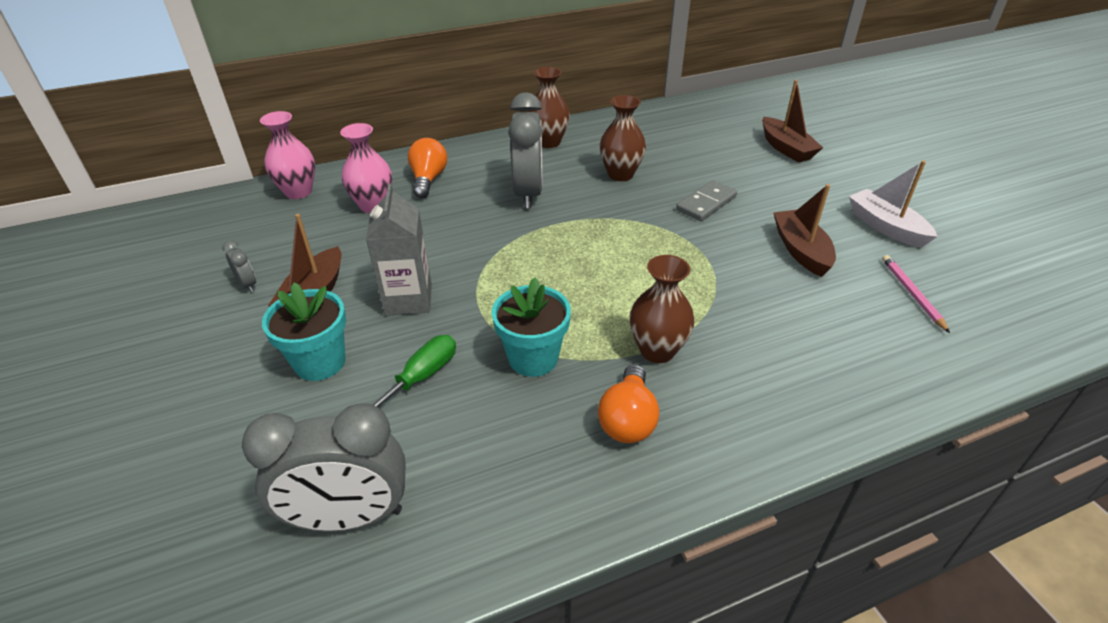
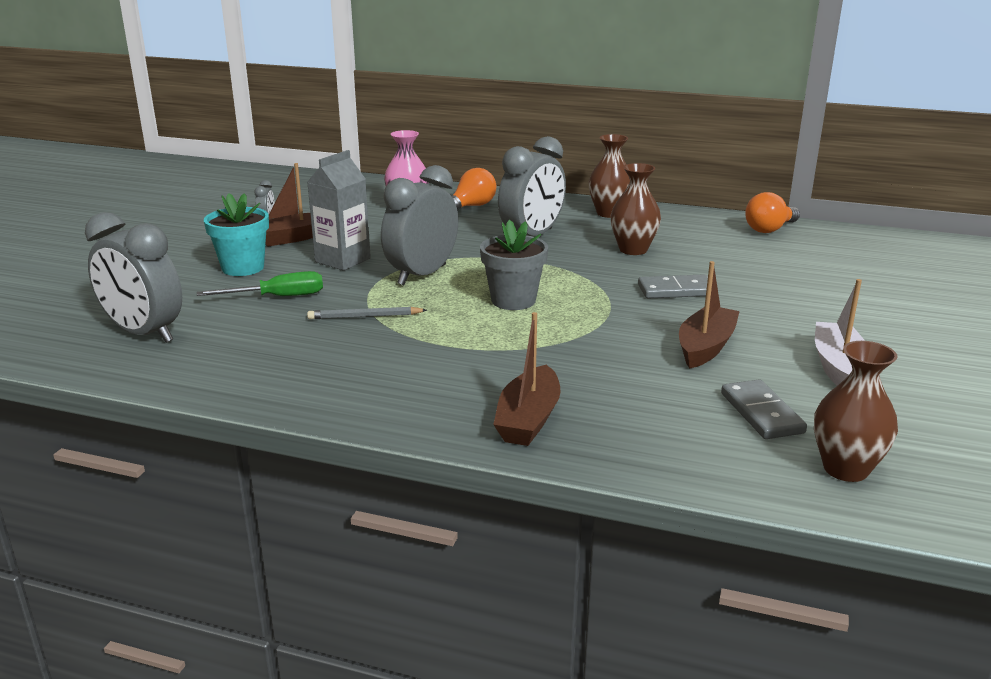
camera: 40 degrees right, 15 degrees down
pink vase [260,111,315,199] -> none
turquoise flower pot [492,277,571,377] -> grey pencil [307,307,427,319]
orange light bulb [598,364,659,443] -> orange light bulb moved to [745,192,800,233]
brown vase [630,255,695,363] -> brown vase moved to [814,341,898,482]
brown boat [762,80,823,163] -> brown boat moved to [493,312,561,446]
pink pencil [882,255,950,333] -> grey domino [721,379,807,439]
none -> grey clock [381,165,458,285]
none -> grey flower pot [480,220,548,310]

